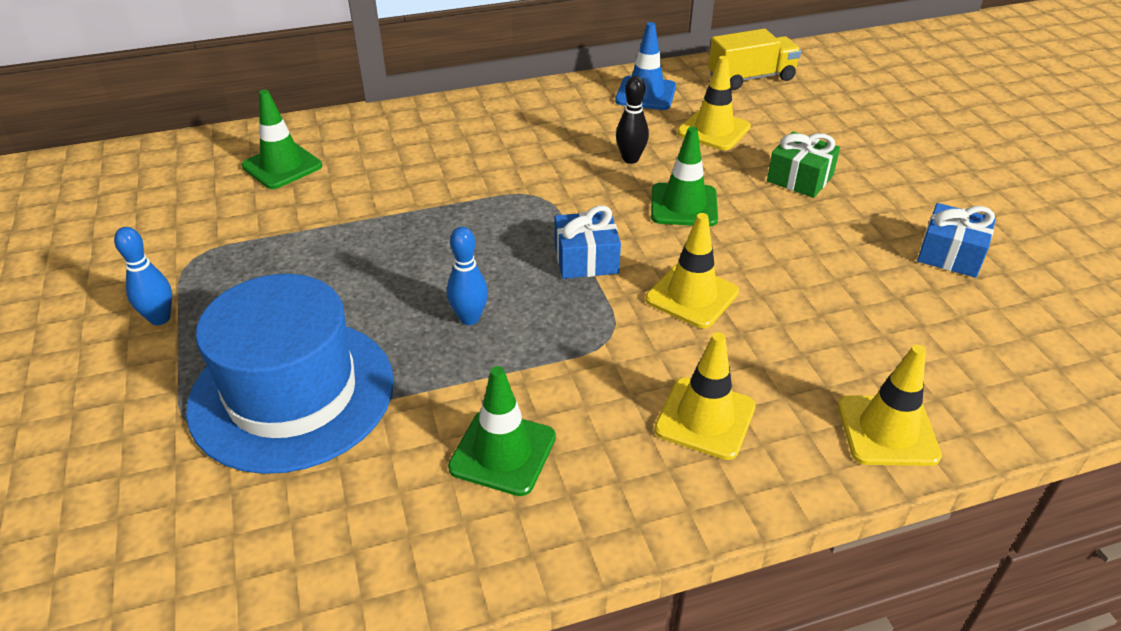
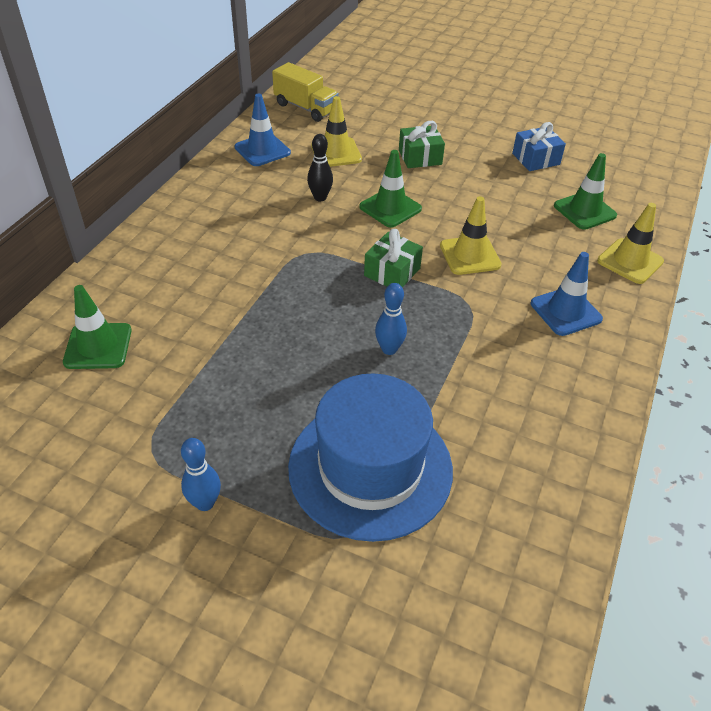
camera: 50 degrees left, 5 degrees up
green traffic cone [448,366,556,496] -> green traffic cone moved to [554,153,617,230]
blue gift [555,205,621,279] -> green gift [364,229,423,288]
yellow traffic cone [654,332,756,460] -> blue traffic cone [531,252,603,336]
yellow truck [708,29,801,90] -> yellow truck turned 105 degrees clockwise [272,62,339,122]

